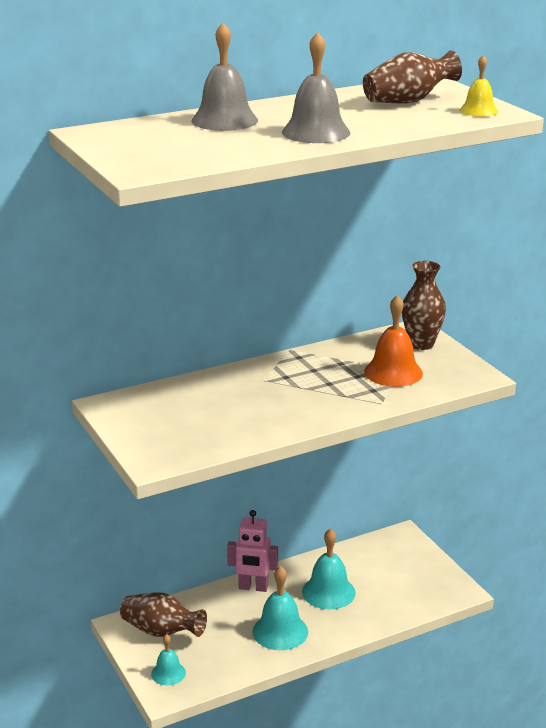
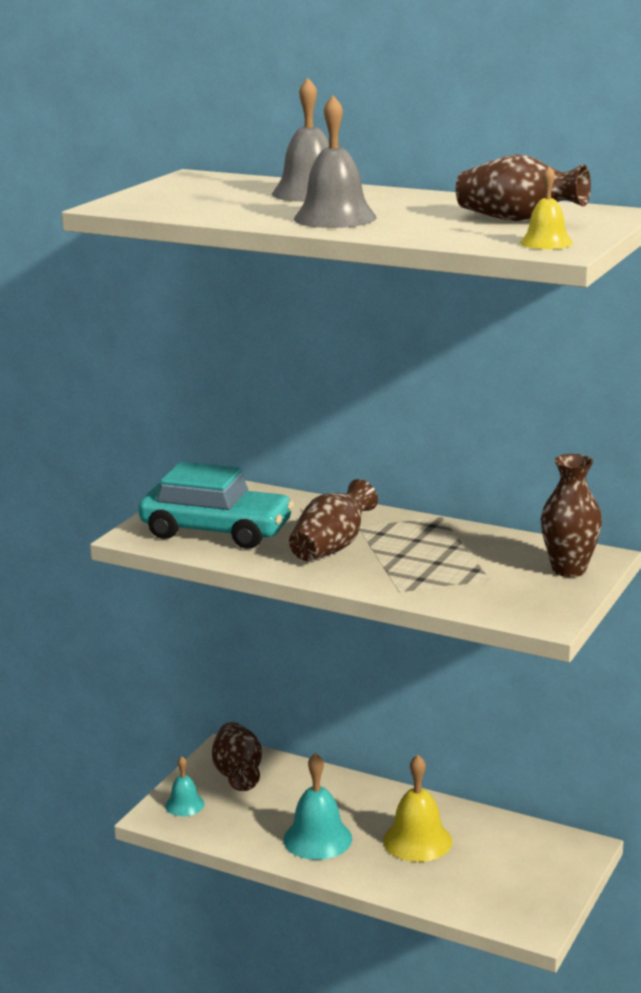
camera: 55 degrees right, 5 degrees down
pink robot [227,510,278,592] -> none
turquoise bell [302,528,356,610] -> yellow bell [383,755,452,862]
orange bell [364,295,423,387] -> none
none -> turquoise car [138,462,294,549]
none -> brown vase [289,479,378,561]

